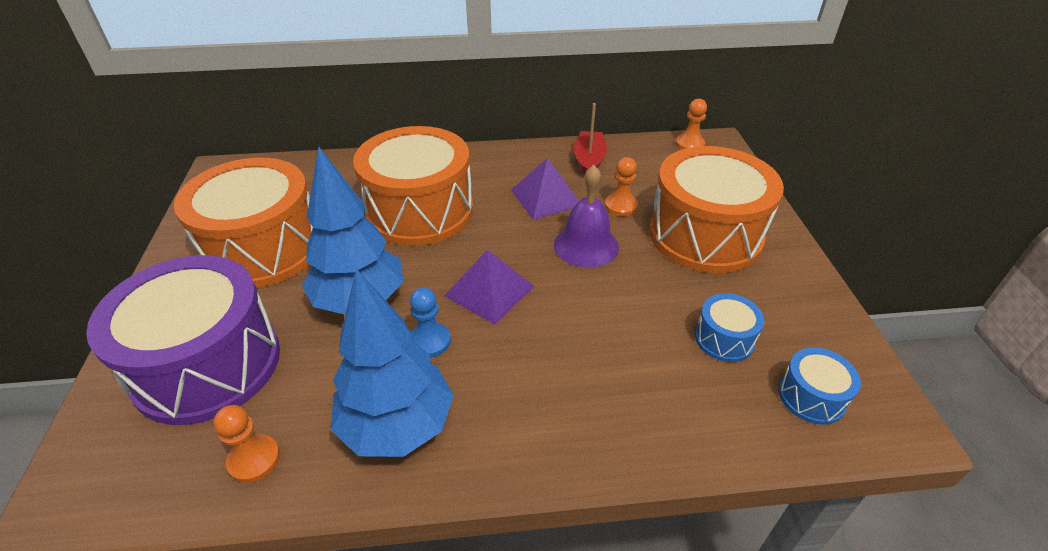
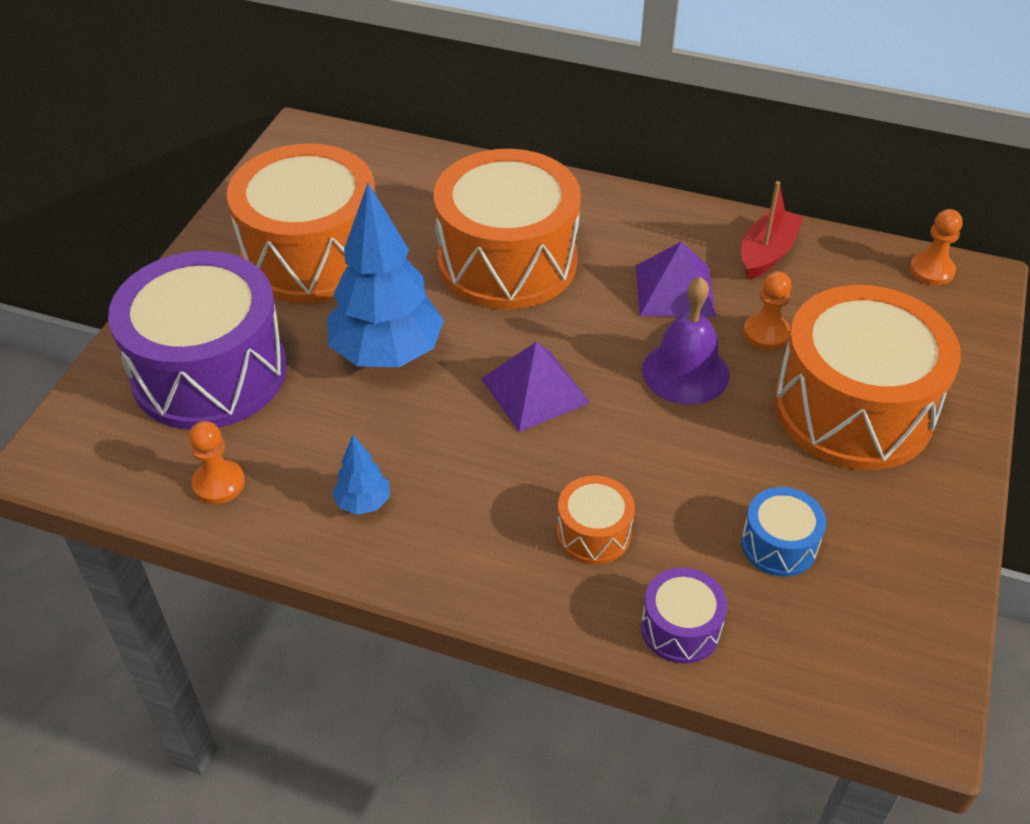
camera: 25 degrees right, 5 degrees up
blue tree [331,269,454,457] -> blue tree [332,435,390,515], size x0.45
blue pawn [410,287,451,358] -> none
blue drum [779,348,861,425] -> none
none -> orange drum [557,475,635,564]
none -> purple drum [641,568,727,664]

